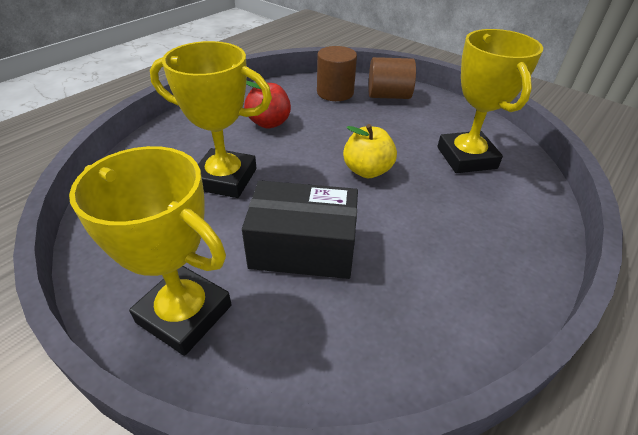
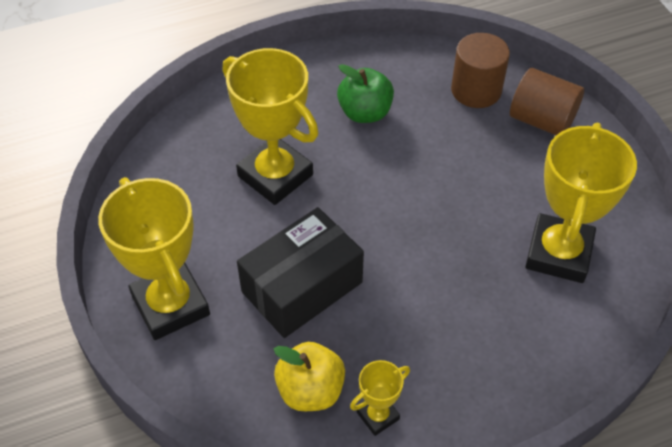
camera: 30 degrees right, 10 degrees up
black box [242,180,358,279] -> black box turned 75 degrees counterclockwise [237,207,364,338]
red apple [244,81,291,129] -> green apple [337,64,394,123]
yellow apple [343,124,397,178] -> yellow apple moved to [274,342,345,411]
none -> yellow trophy [350,360,410,436]

